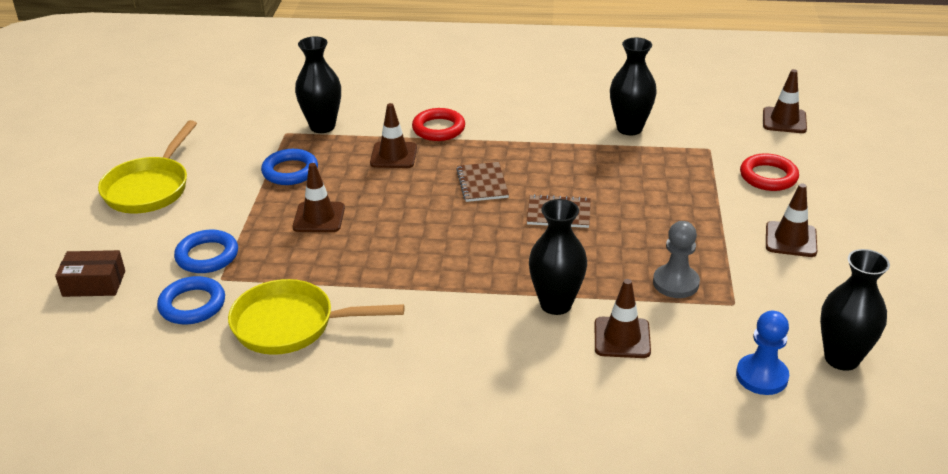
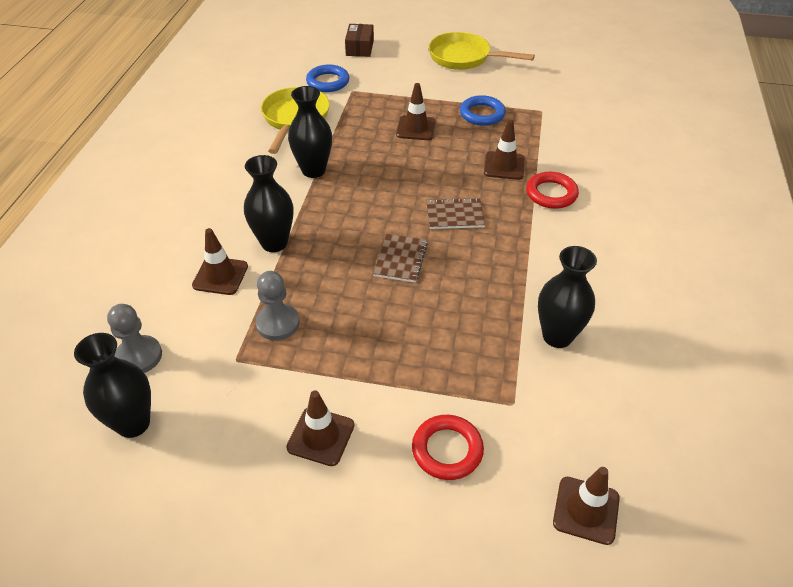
camera: 95 degrees right, 10 degrees up
blue ring [174,230,238,273] -> none
black vase [295,36,341,133] -> black vase moved to [288,86,332,178]
blue pawn [736,311,789,395] -> grey pawn [107,304,162,373]

